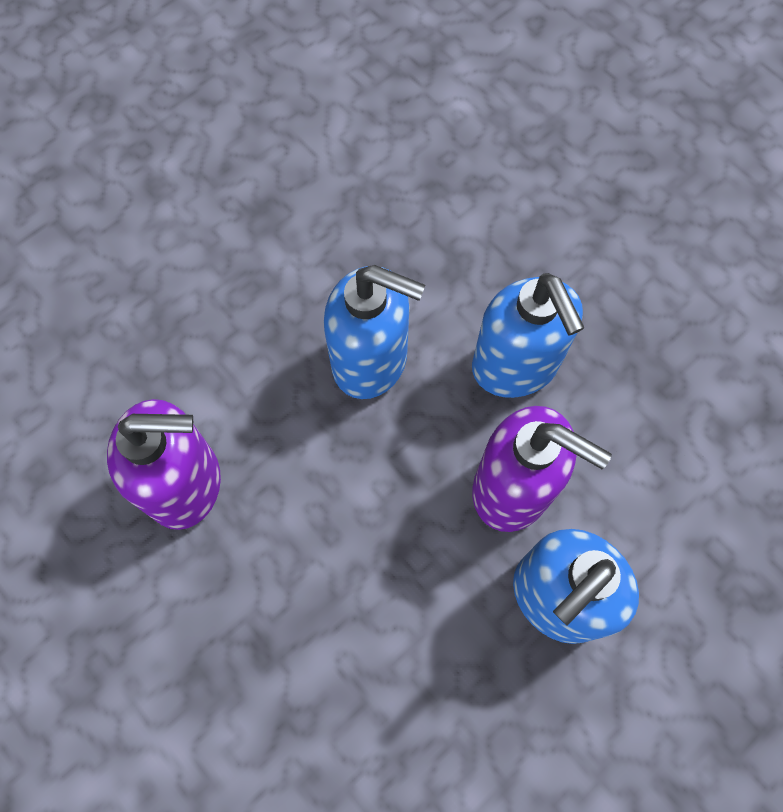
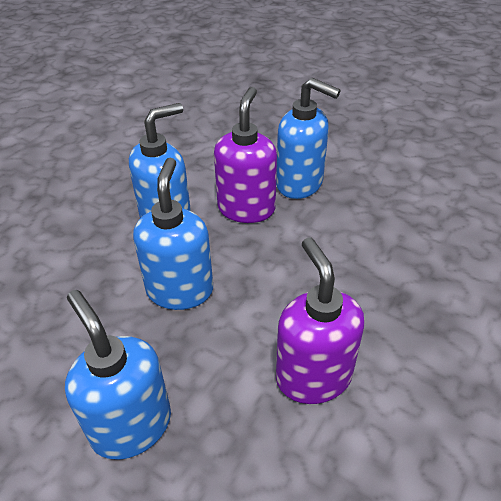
camera: 105 degrees left, 25 degrees down
none -> blue soap dispenser [65,290,171,460]

